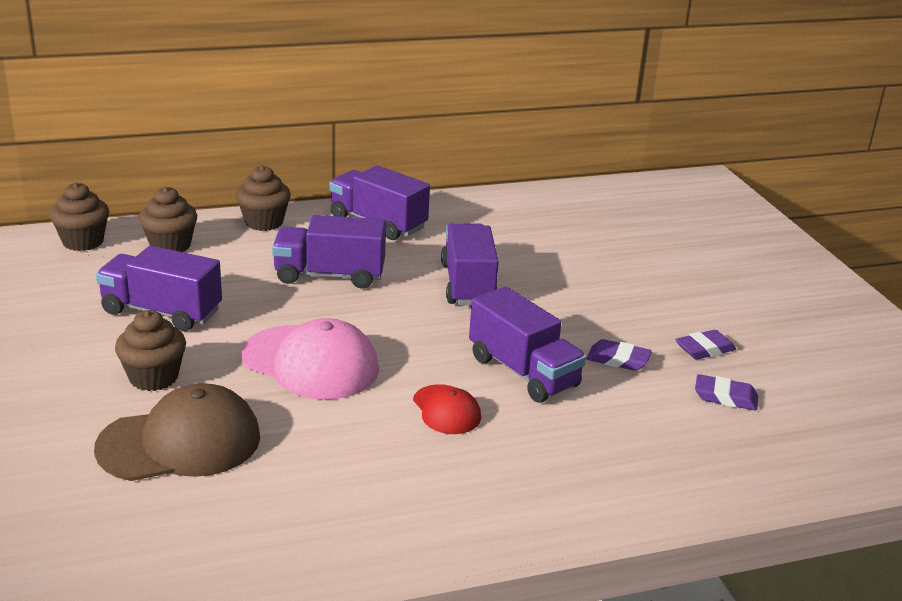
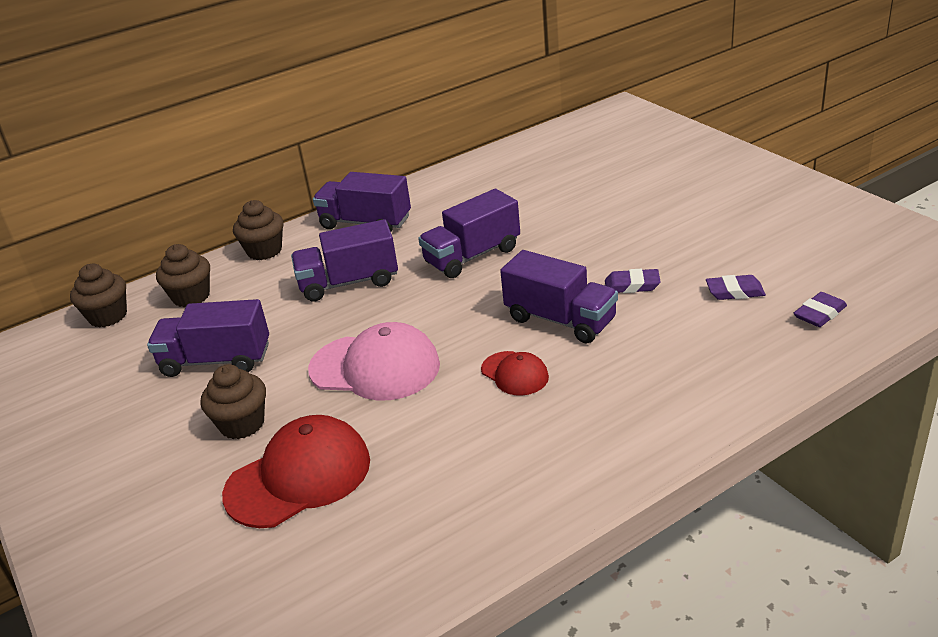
camera: 10 degrees left, 5 degrees up
brown cap [94,383,260,481] -> red cap [222,415,370,528]
purple truck [441,223,499,305] -> purple truck turned 105 degrees counterclockwise [418,189,520,278]
purple eraser [675,330,736,360] -> purple eraser moved to [794,292,847,327]

